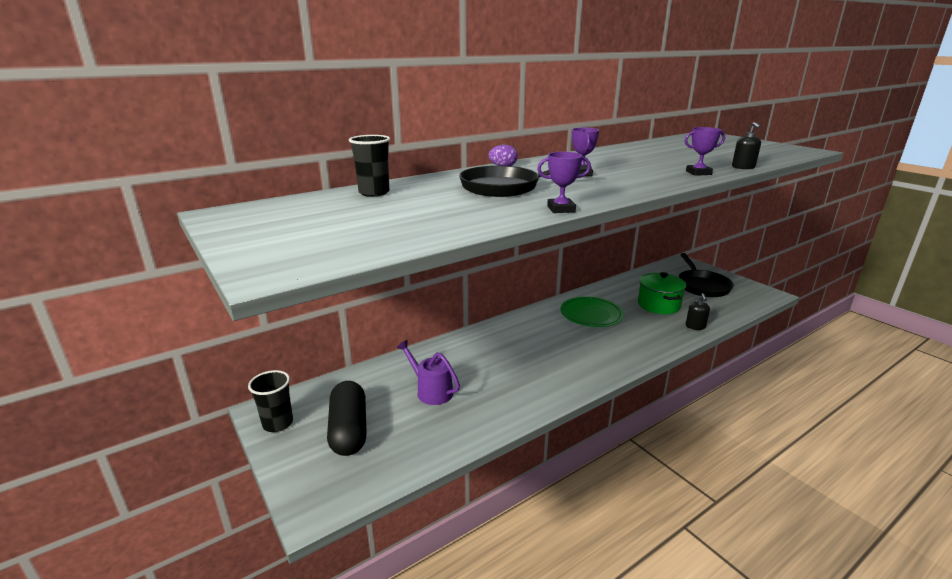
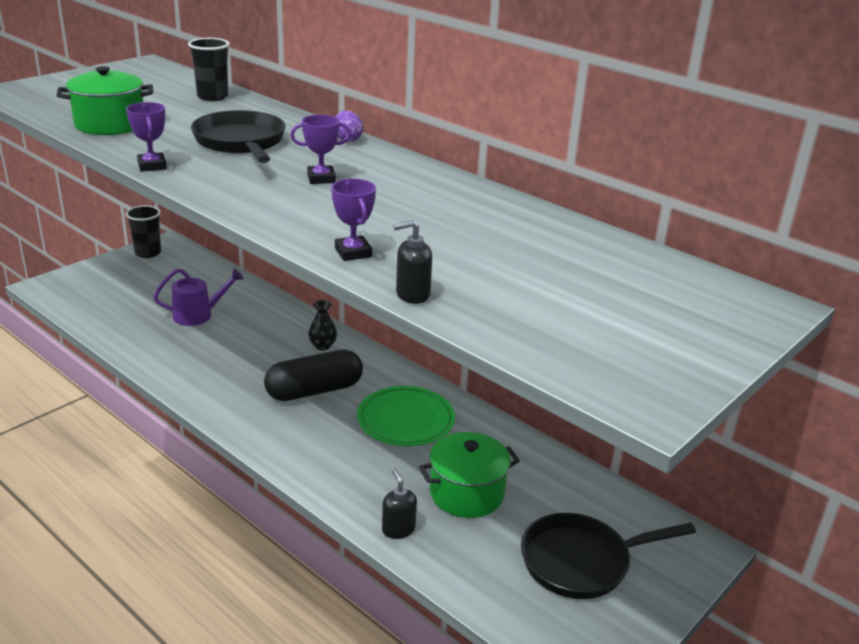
camera: 75 degrees right, 5 degrees up
black capsule [327,381,367,456] -> black capsule moved to [264,350,363,401]
purple watering can [396,340,460,405] -> purple watering can turned 45 degrees clockwise [153,269,244,326]
black soap dispenser [686,293,710,330] -> black soap dispenser turned 75 degrees clockwise [382,468,417,539]
none -> green pot [56,66,153,135]
none -> black vase [308,300,337,350]

